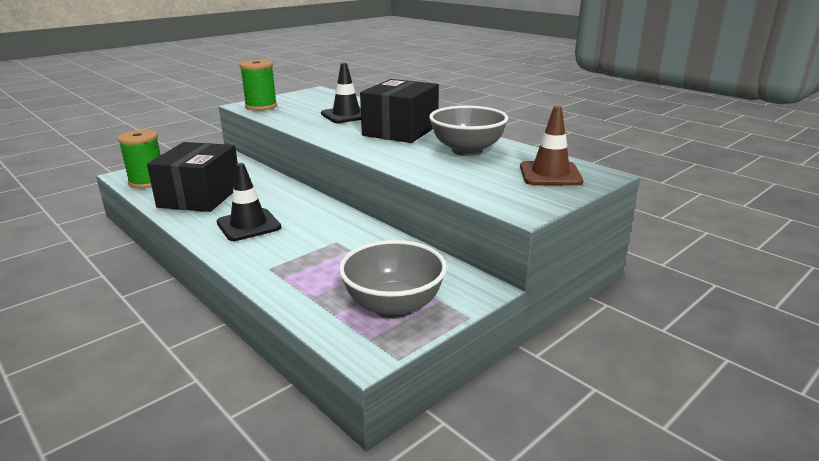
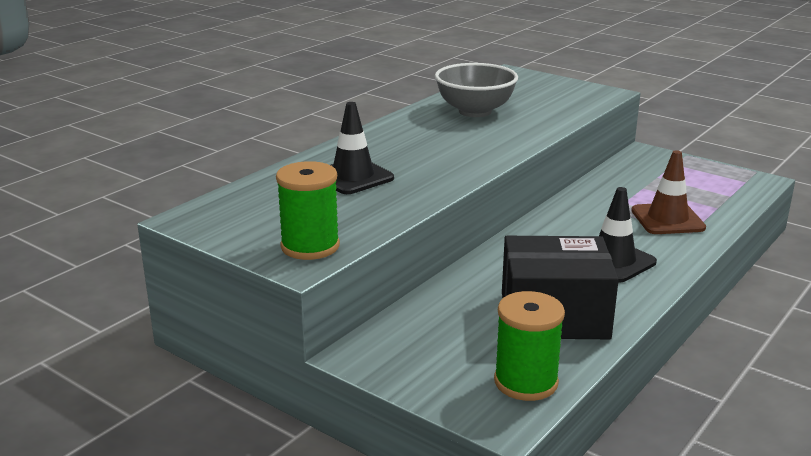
camera: 100 degrees left, 0 degrees up
grey bowl [339,240,447,319] -> none
black box [360,79,439,143] -> none
brown traffic cone [520,106,583,186] -> brown traffic cone moved to [631,150,706,234]

